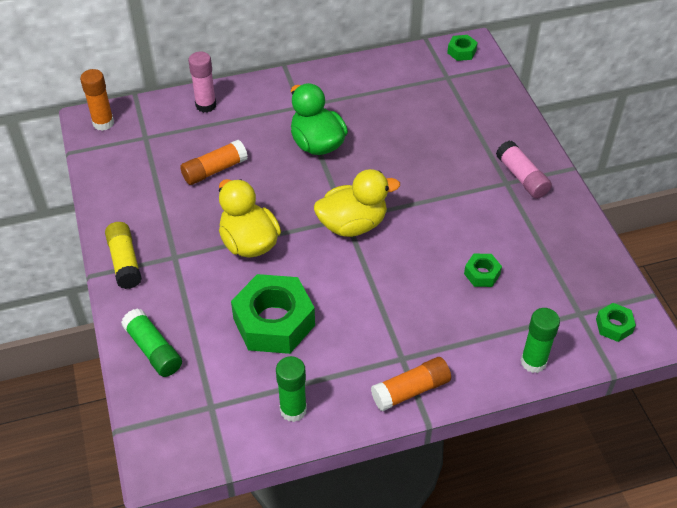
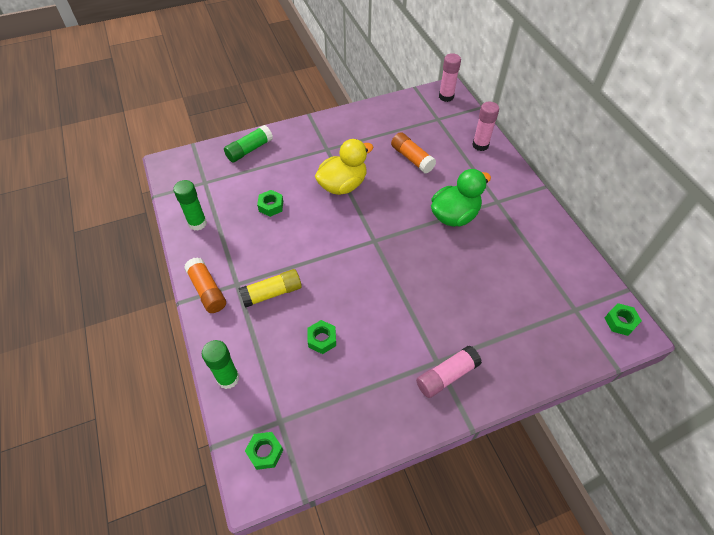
camera: 85 degrees right, 5 degrees up
orange glue stick [80,69,114,131] -> pink glue stick [439,53,461,102]
yellow glue stick [105,222,142,289] -> yellow glue stick moved to [238,269,302,308]
green nut [231,274,315,354] -> green nut [257,190,283,217], size x0.46
yellow duck [314,169,400,237] -> none

